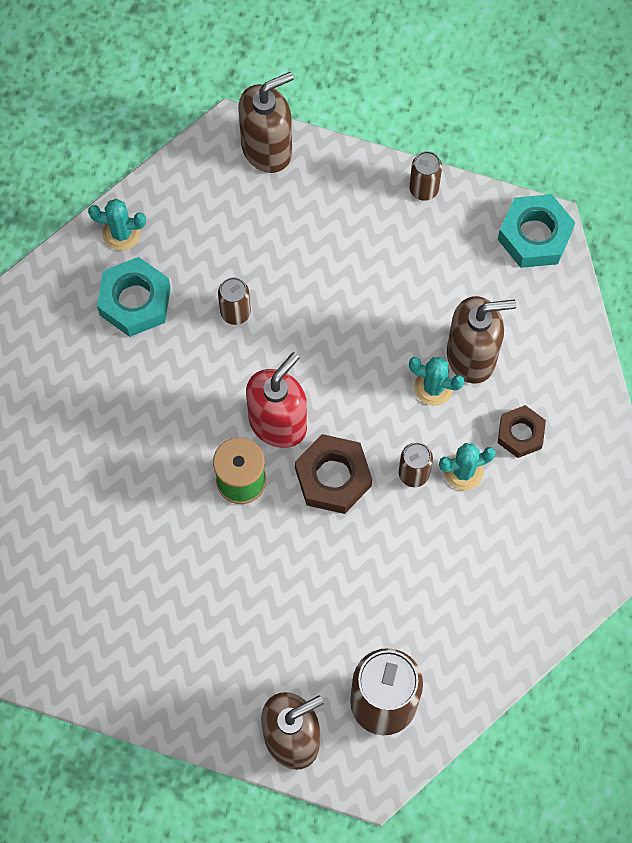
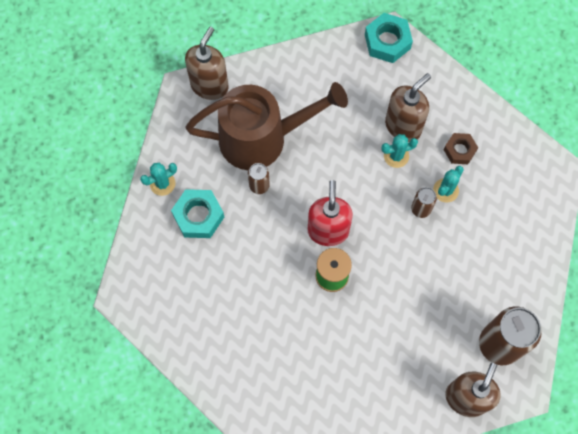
camera: 35 degrees left, 0 degrees up
brown nut [295,434,372,514] -> none
brown can [409,151,442,201] -> none
none -> brown watering can [186,82,348,170]

